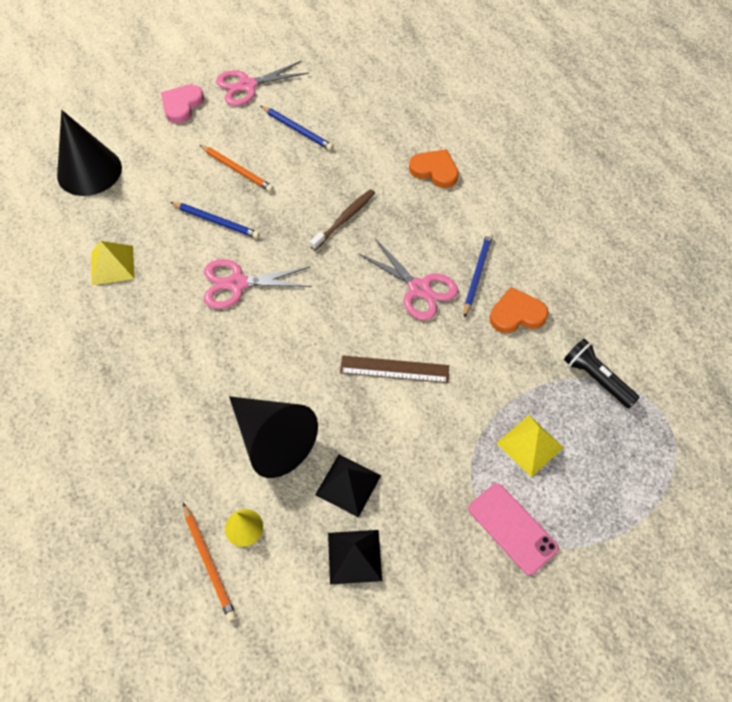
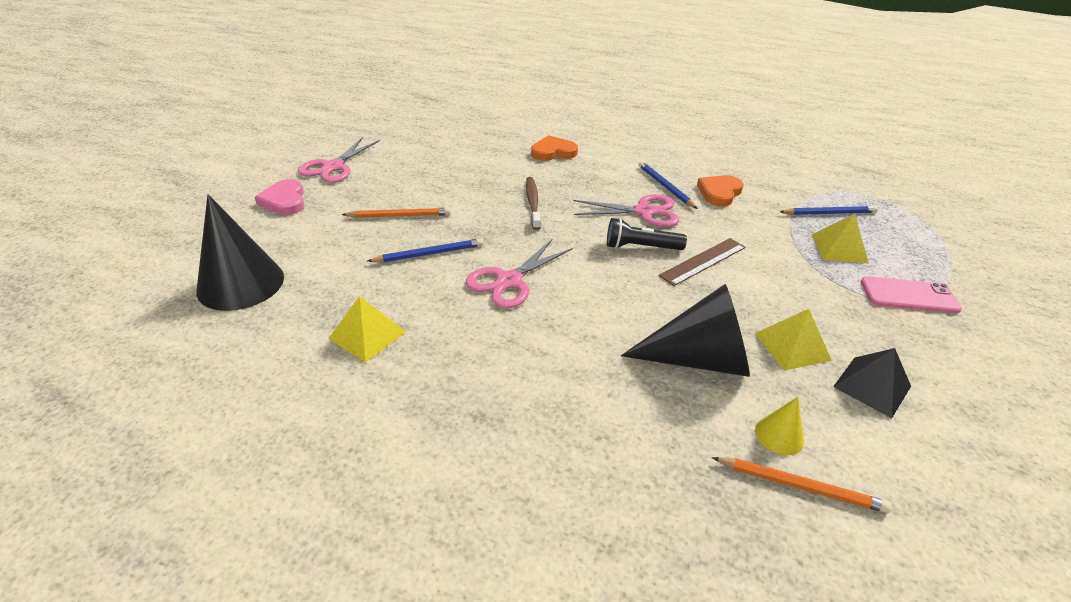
camera: 45 degrees left, 20 degrees down
blue pencil [261,106,333,150] -> blue pencil moved to [780,206,878,215]
black pyramid [315,454,381,517] -> yellow pyramid [755,309,832,370]
black flashlight [564,339,640,408] -> black flashlight moved to [607,218,687,250]

